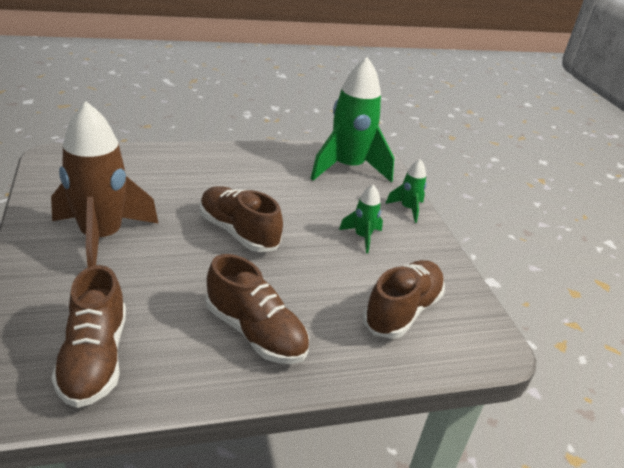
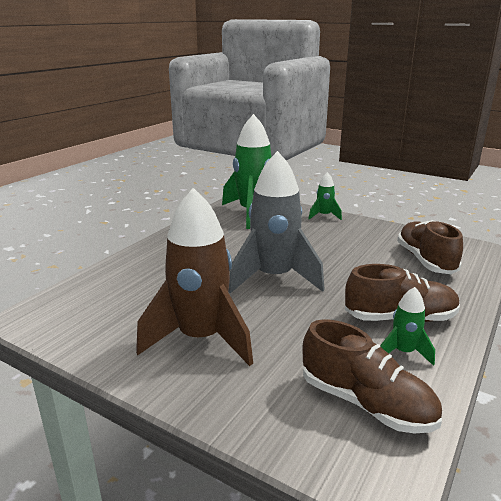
camera: 40 degrees left, 10 degrees down
brown shoe [200,186,283,252] -> grey rocket [228,151,325,293]
green rocket [339,185,383,253] -> green rocket moved to [380,287,435,366]

